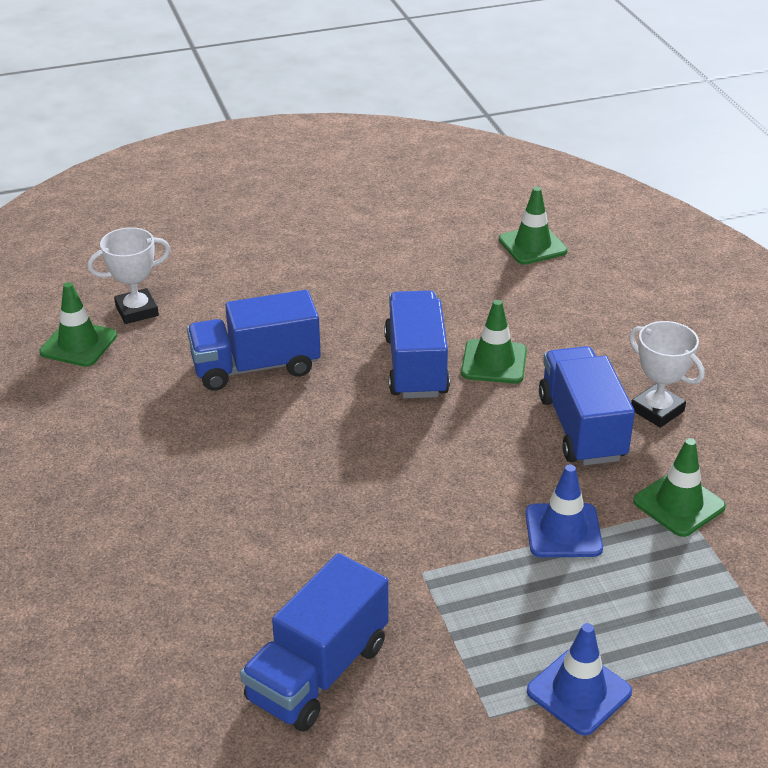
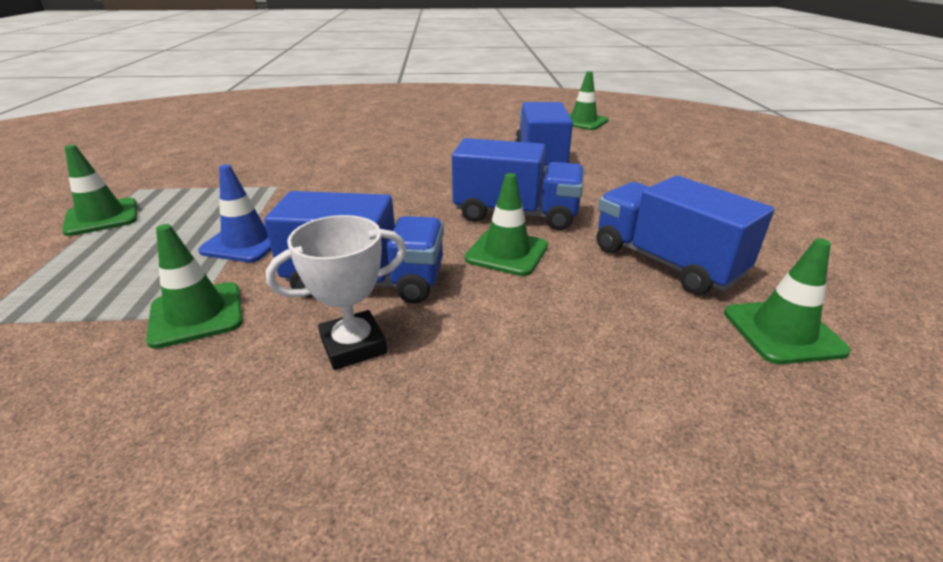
camera: 105 degrees right, 5 degrees down
white trophy [88,227,171,324] -> none
blue truck [240,553,389,731] -> blue truck moved to [597,176,774,295]
blue traffic cone [527,623,632,735] -> green traffic cone [62,145,137,236]

